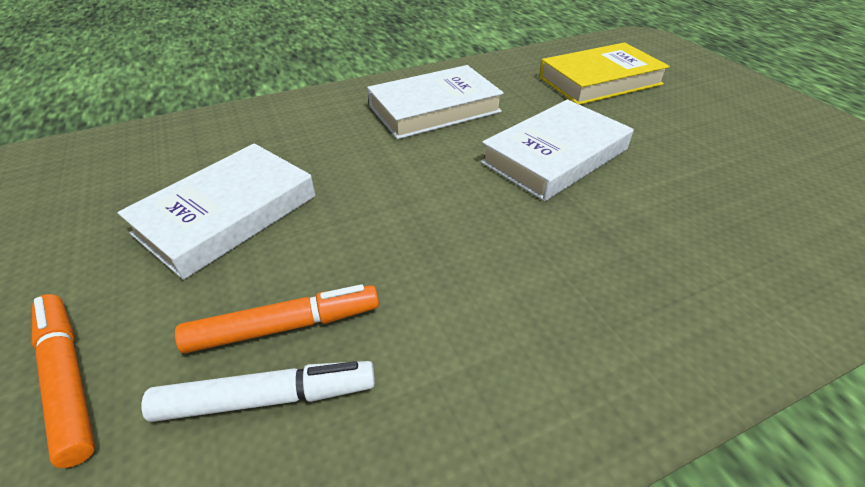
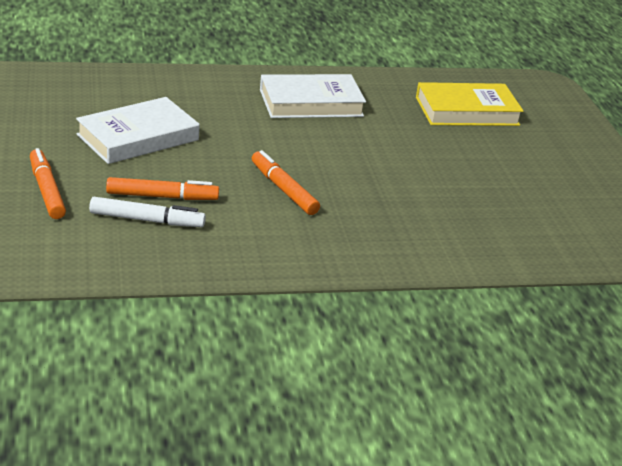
camera: 10 degrees right, 10 degrees down
white book [481,99,634,201] -> none
none -> orange marker [252,150,320,215]

